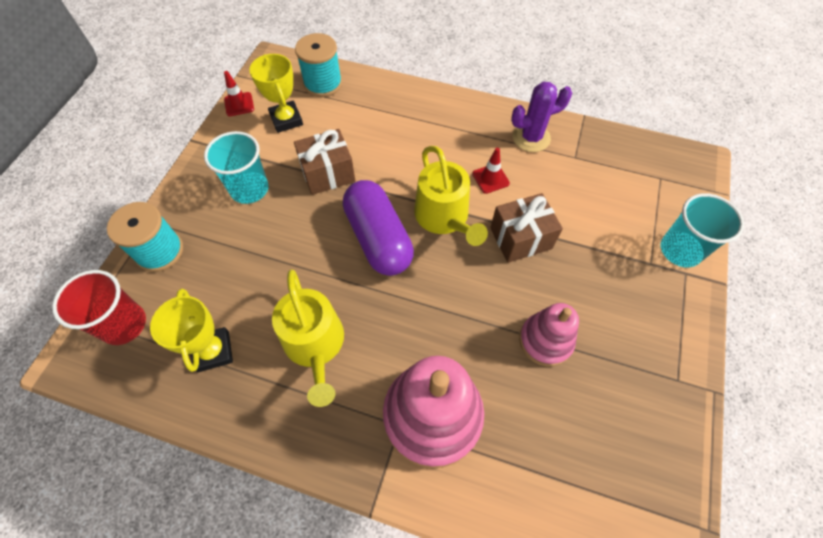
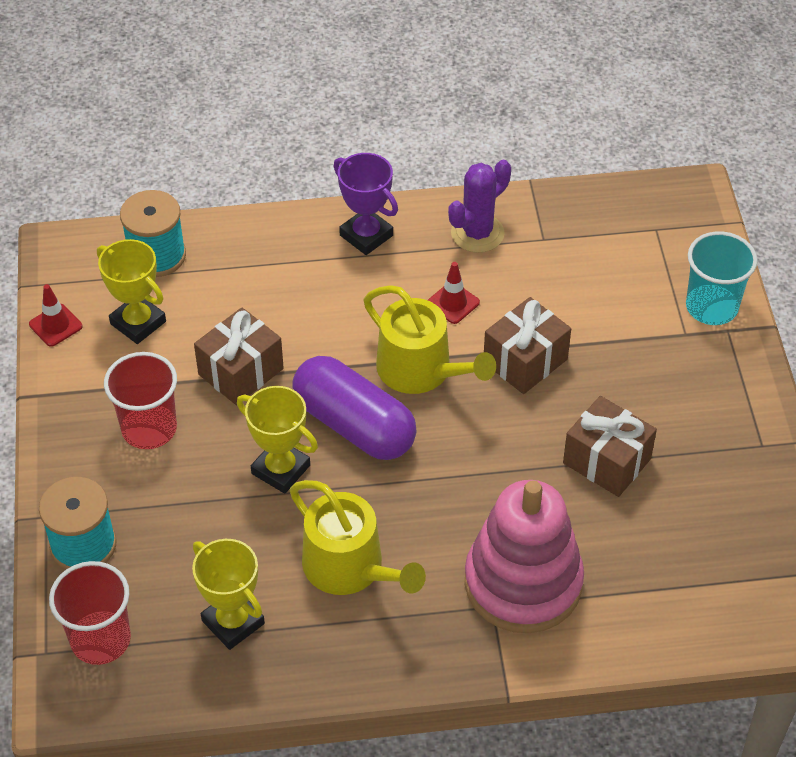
camera: 25 degrees left, 10 degrees down
turquoise cup [204,131,269,204] -> red cup [104,352,177,449]
pink stacking toy [519,303,579,367] -> brown gift [563,396,657,497]
none -> yellow trophy [237,386,318,494]
none -> purple trophy [334,153,398,255]

